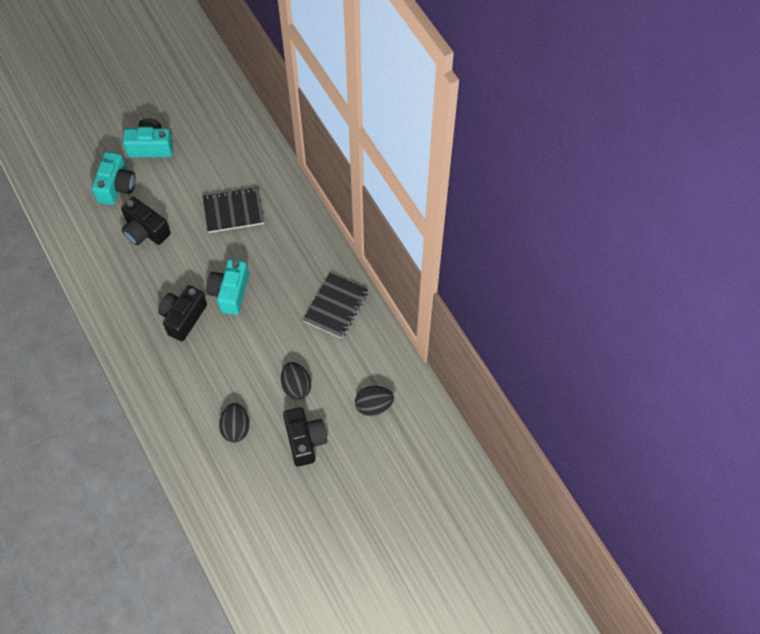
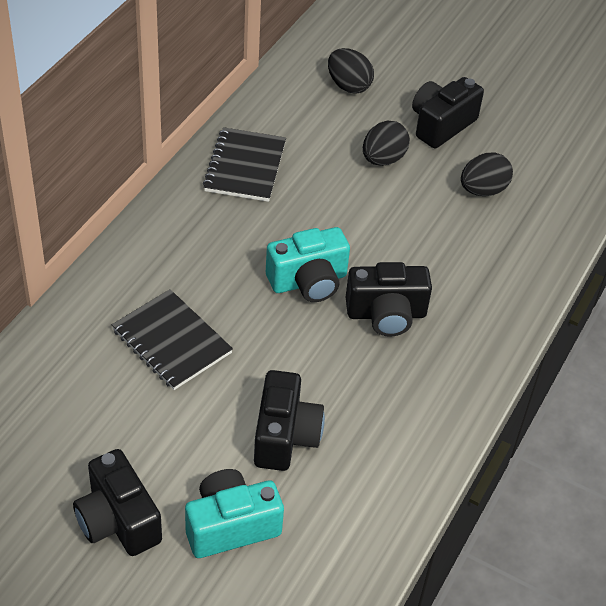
camera: 125 degrees left, 15 degrees down
turquoise camera [123,118,173,158] -> black camera [73,449,162,556]
black notebook [303,273,368,339] -> black notebook turned 75 degrees counterclockwise [203,127,286,202]

